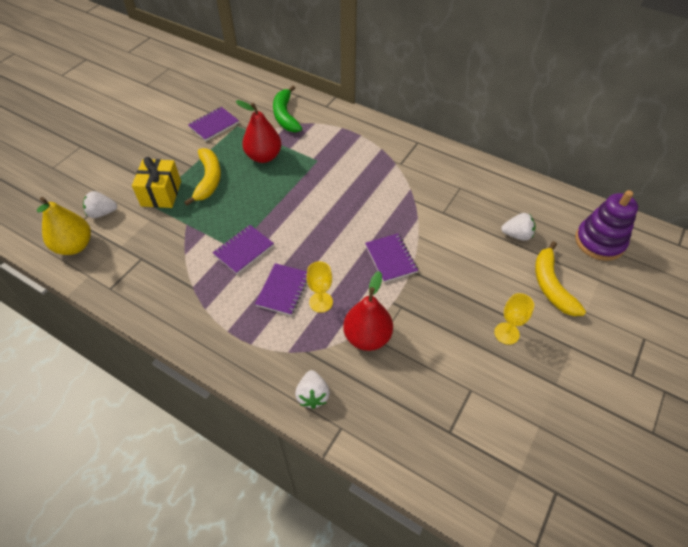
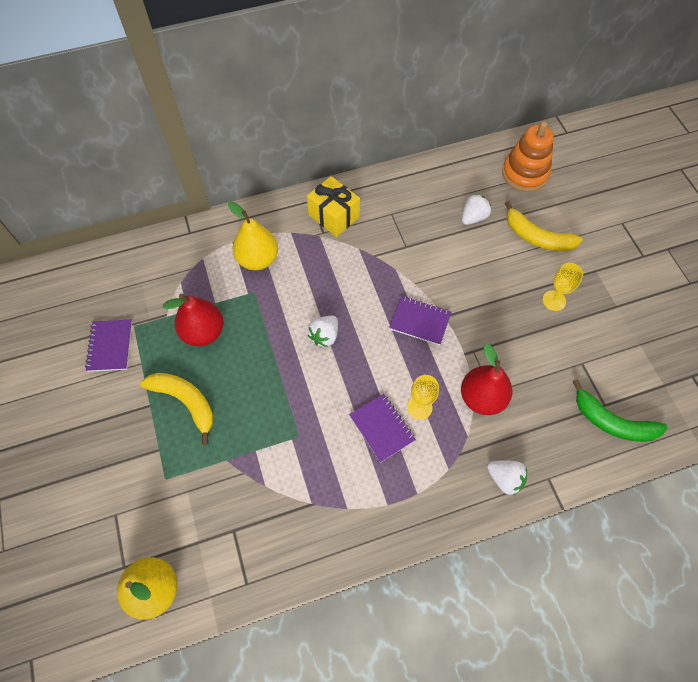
camera: 50 degrees left, 10 degrees up
white strawberry [83,191,118,218] -> white strawberry moved to [308,316,338,347]
yellow gift [132,157,181,208] -> yellow gift moved to [307,176,360,237]
purple notebook [213,225,274,274] -> none
green banana [273,85,302,132] -> green banana moved to [572,379,667,442]
purple stacking toy [575,190,638,261] -> orange stacking toy [502,121,554,192]
none -> yellow pear [228,202,278,270]

